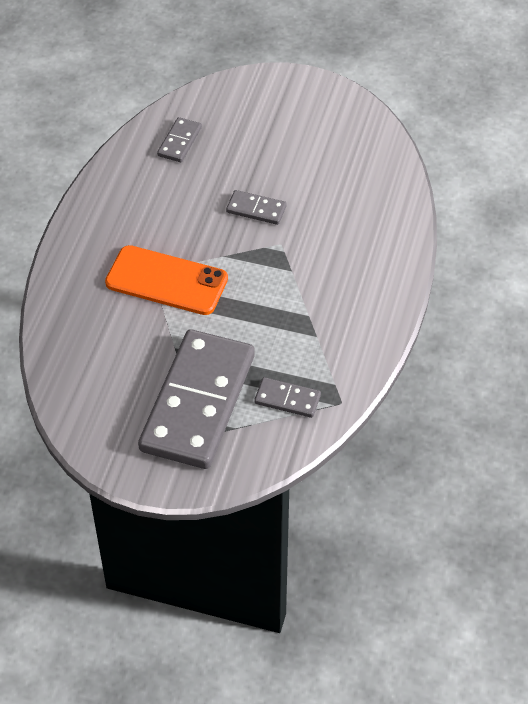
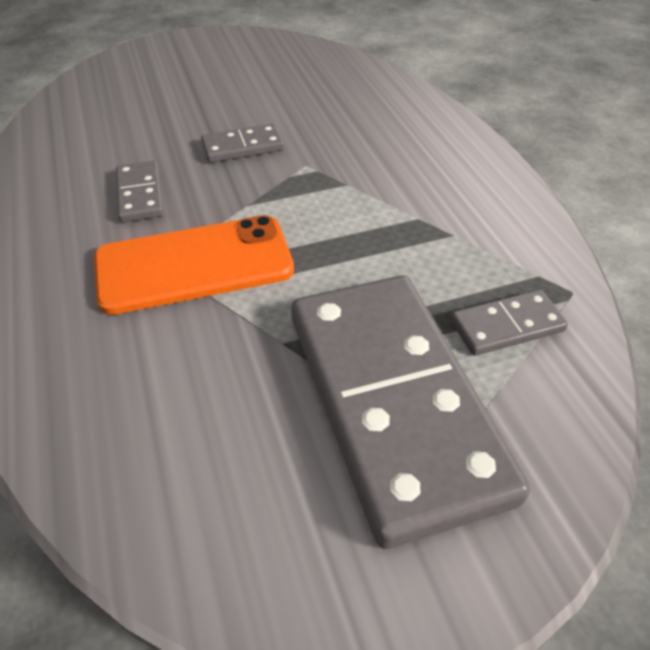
camera: 35 degrees left, 5 degrees down
grey domino [157,117,202,162] -> grey domino moved to [116,161,164,222]

